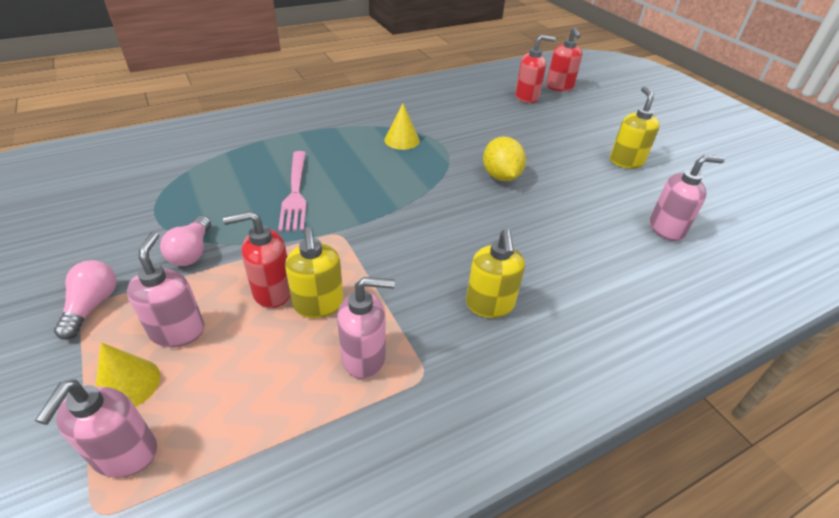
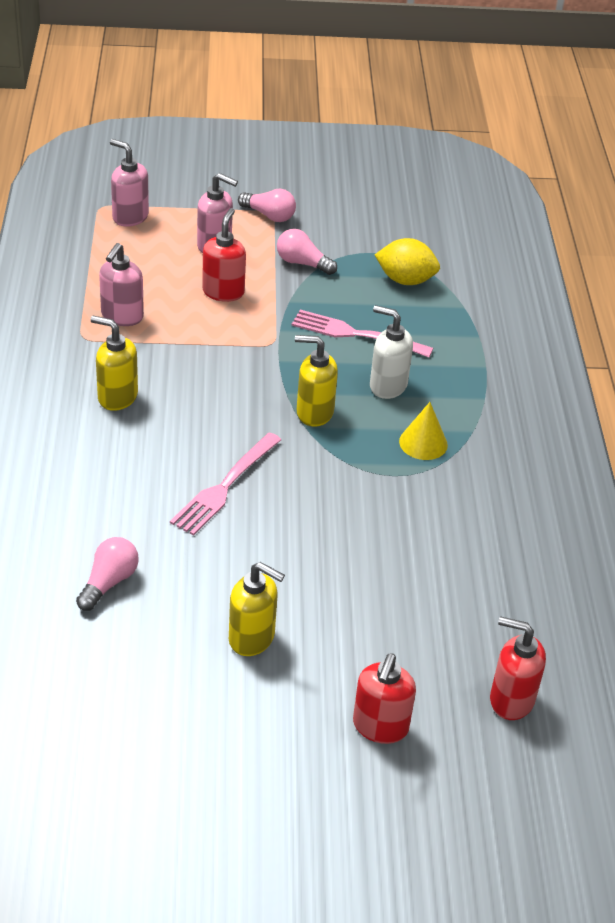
camera: 115 degrees right, 0 degrees up
yellow cone [95,342,160,407] -> none
yellow soap dispenser [285,227,344,318] -> yellow soap dispenser moved to [295,335,338,427]
yellow lemon [483,136,526,181] -> yellow lemon moved to [375,238,440,285]
red soap dispenser [515,35,556,103] -> red soap dispenser moved to [353,653,416,744]
pink soap dispenser [650,155,725,241] -> pink light bulb [76,537,139,611]
none -> pink fork [170,433,281,536]
none -> white soap dispenser [370,305,413,399]

